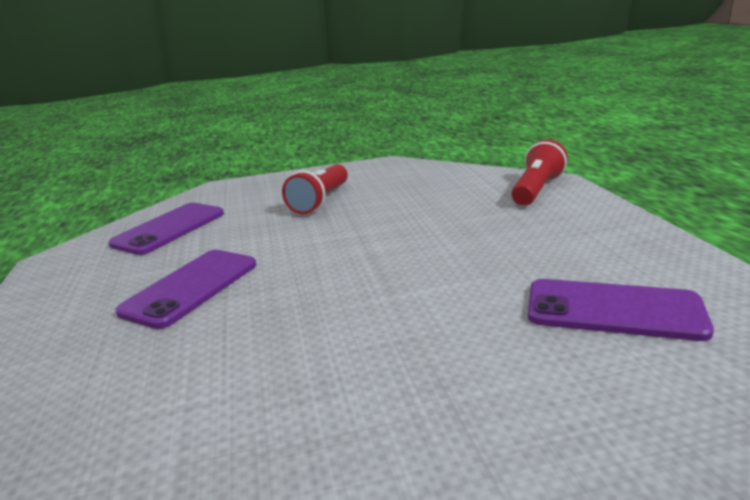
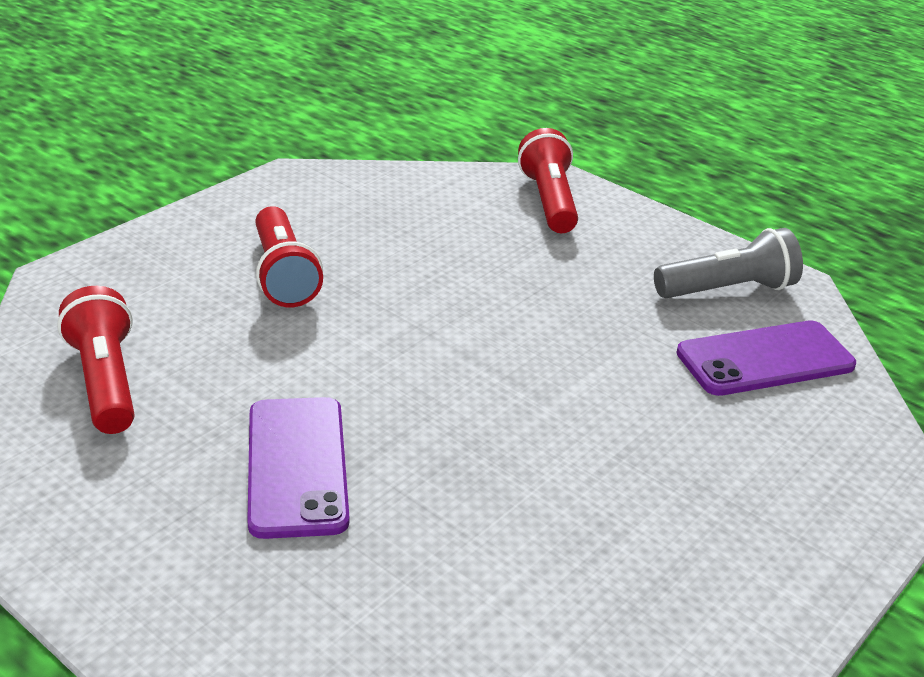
camera: 40 degrees left, 10 degrees up
purple phone [108,203,224,255] -> red flashlight [57,286,134,434]
none -> grey flashlight [654,228,803,298]

